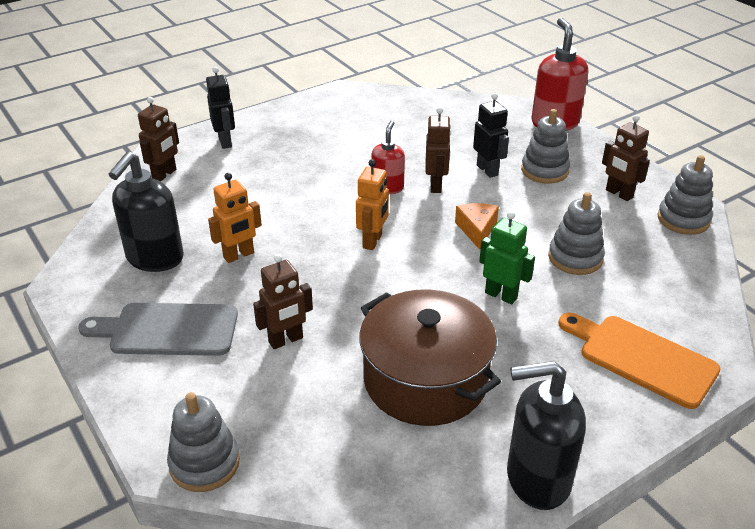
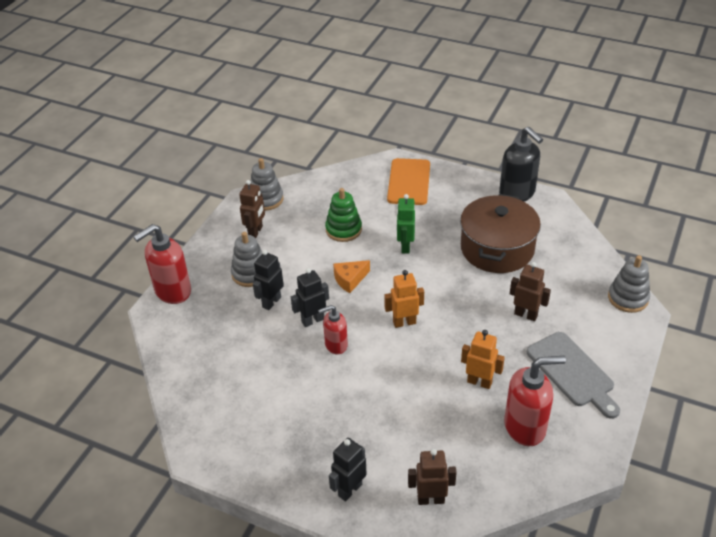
camera: 120 degrees left, 5 degrees up
black soap dispenser [109,151,184,272] -> red soap dispenser [504,356,566,446]
brown robot [426,107,451,193] -> black robot [291,268,329,327]
grey stacking toy [548,192,605,275] -> green stacking toy [325,188,362,242]

